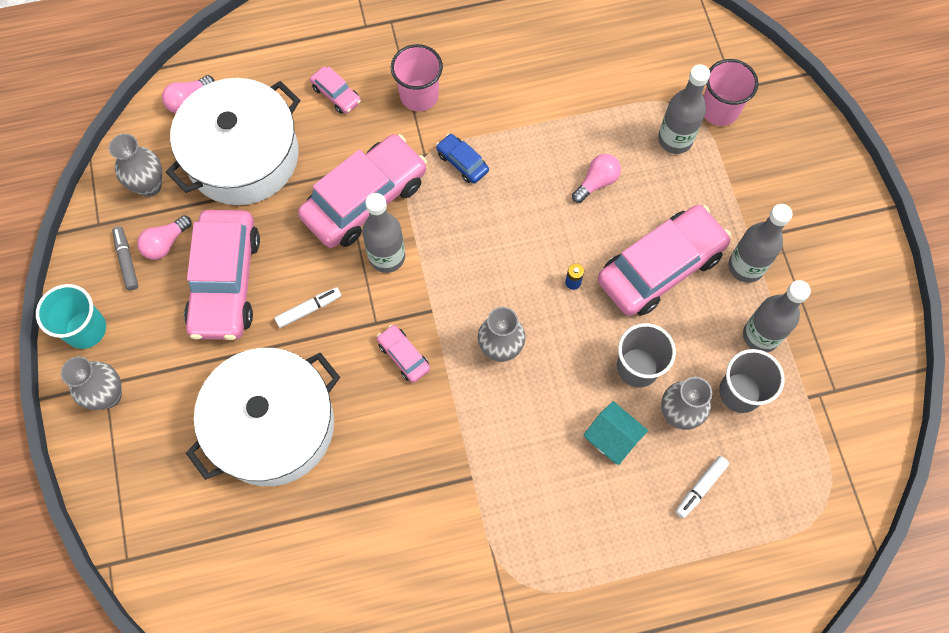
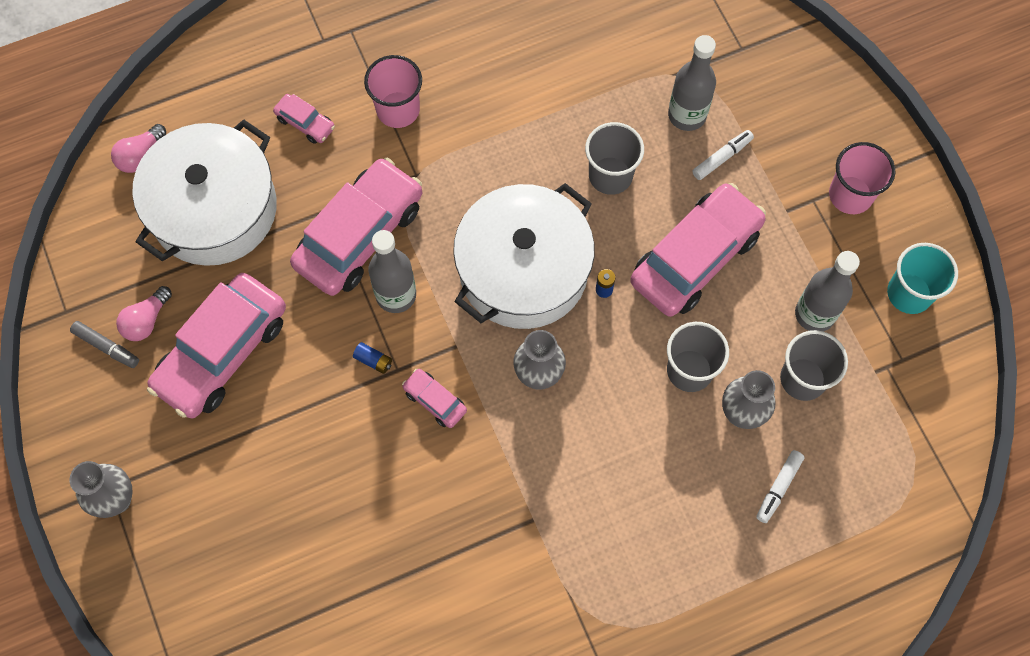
camera: 10 degrees left, 0 degrees up
turquoise cup [36,284,106,349] -> turquoise cup moved to [887,243,958,314]
grey vase [109,134,162,197] -> none
grey marker [112,226,138,291] -> grey marker turned 150 degrees clockwise [70,321,139,368]
pink car [184,210,260,340] -> pink car turned 45 degrees clockwise [147,273,286,418]
white pot [186,348,340,486] -> white pot moved to [453,183,595,329]
white marker [274,287,341,328] -> white marker moved to [692,130,754,180]
blue car [436,134,489,184] -> none
pink light bulb [572,154,621,203] -> grey cup [585,122,644,195]
turquoise house [583,401,648,465] -> none
pink cup [703,59,758,126] -> pink cup moved to [829,142,895,214]
grey bottle [729,204,793,283] -> none
none -> blue battery [353,342,392,374]

